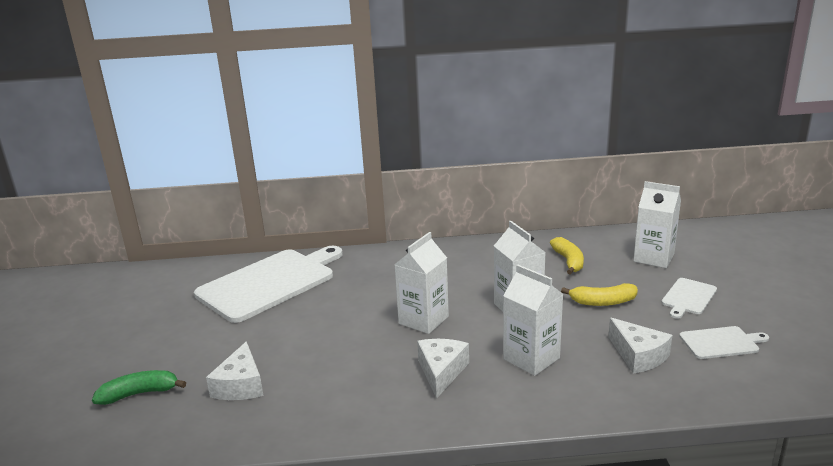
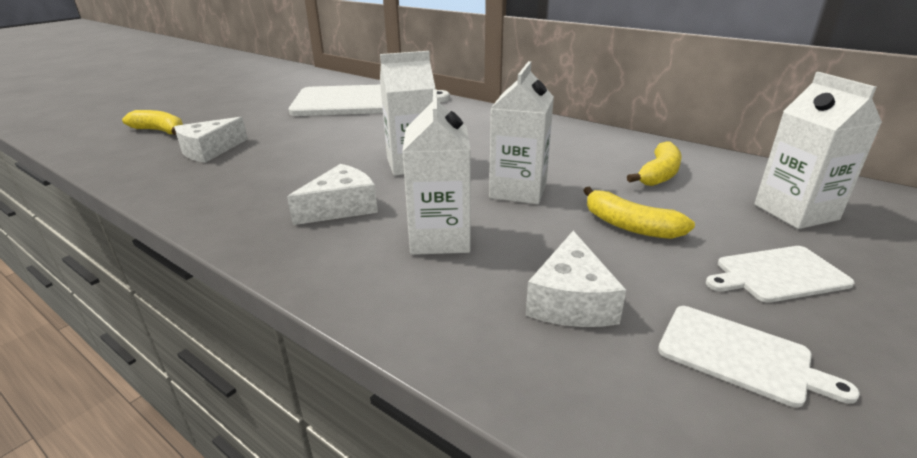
camera: 40 degrees right, 5 degrees up
green banana [92,370,186,405] -> yellow banana [122,110,183,135]

